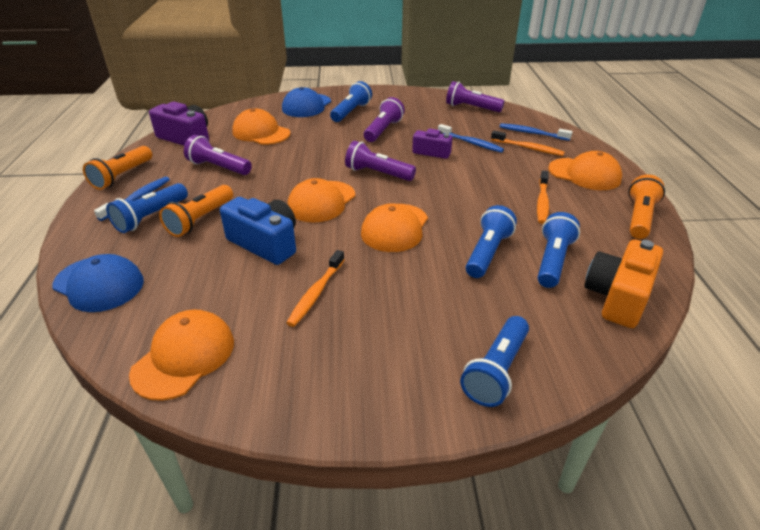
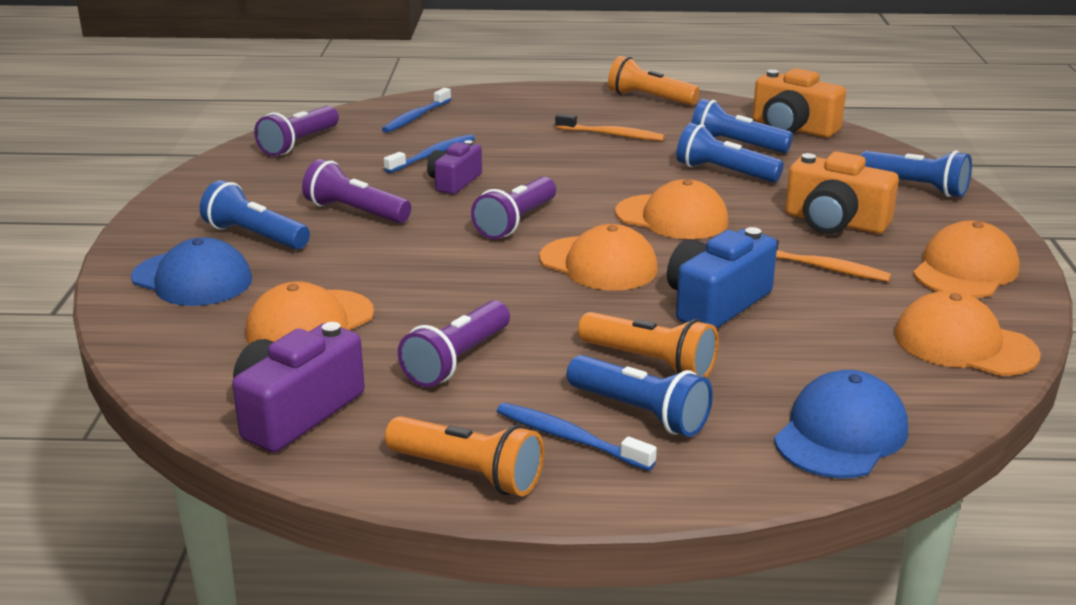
camera: 85 degrees left, 10 degrees down
orange toothbrush [491,130,565,156] -> none
orange cap [548,151,622,190] -> orange cap moved to [913,221,1020,298]
none -> orange camera [785,151,899,234]

